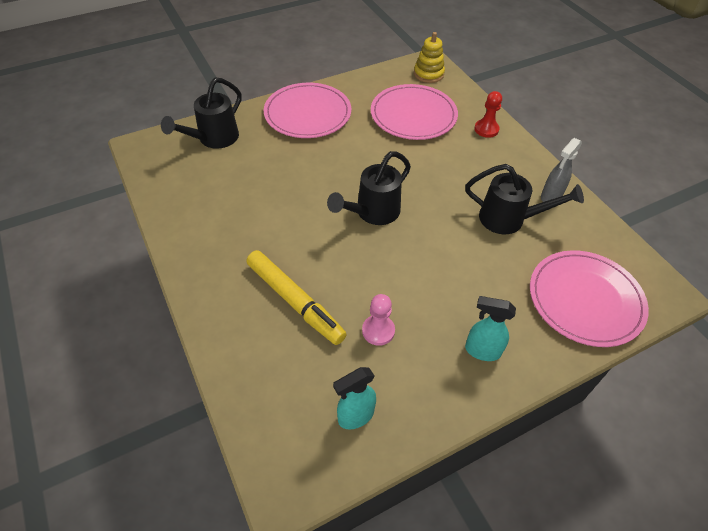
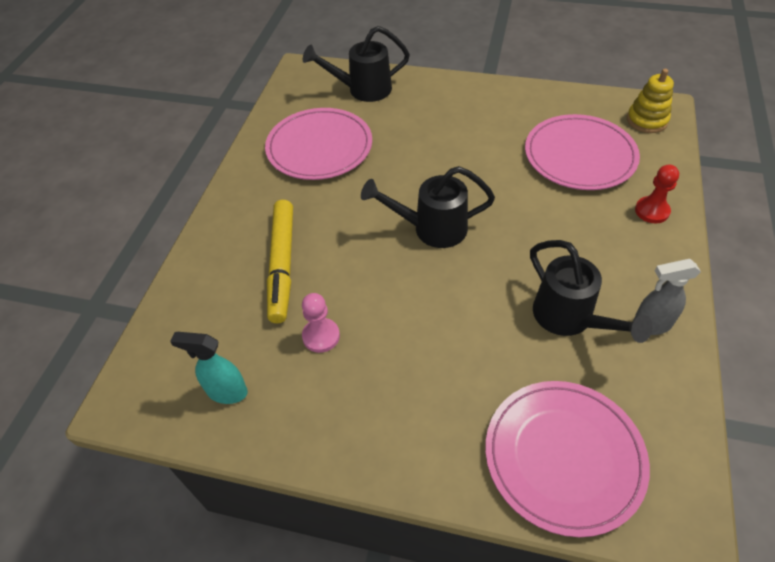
camera: 45 degrees right, 0 degrees up
pink plate [264,83,351,138] -> pink plate moved to [265,108,372,180]
turquoise spray bottle [465,296,516,361] -> none

